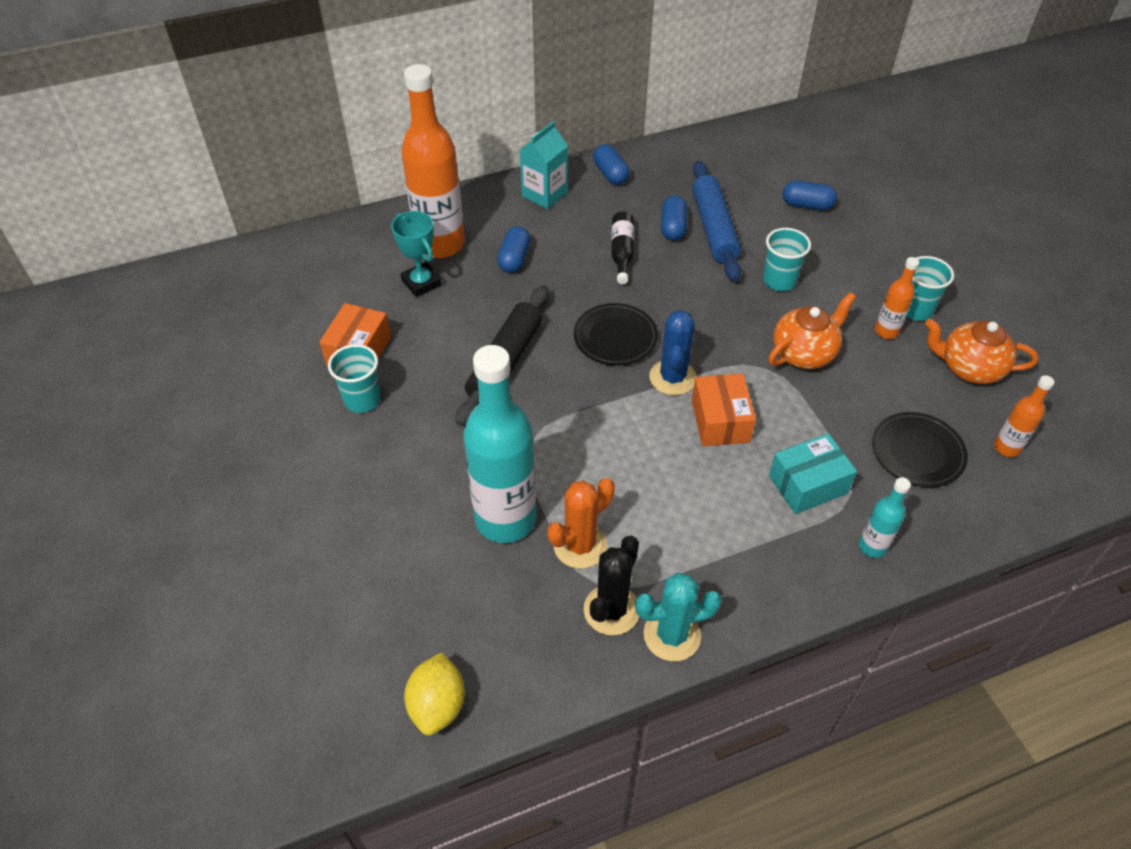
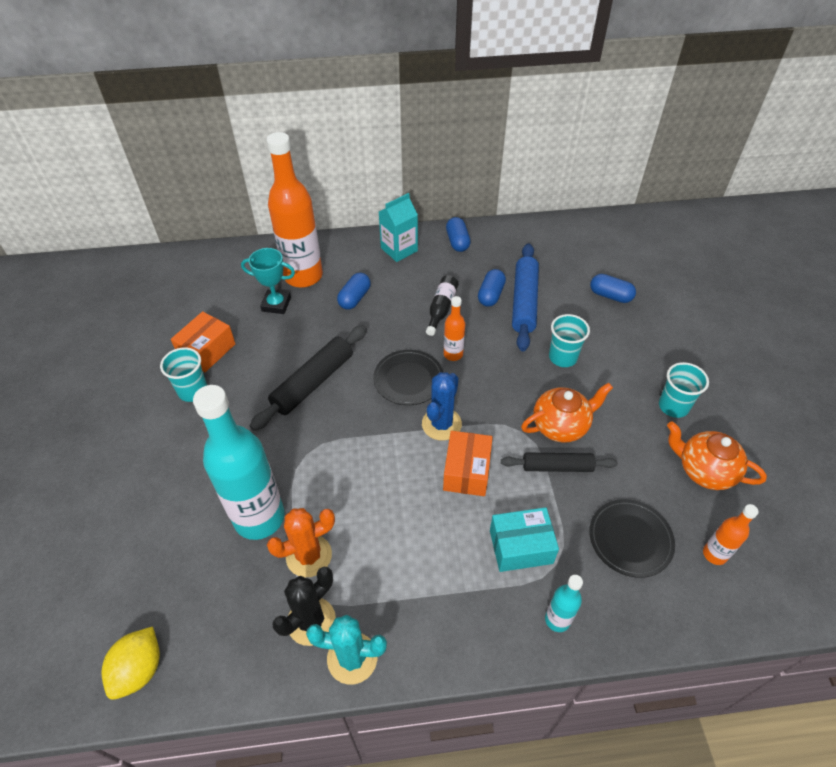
camera: 15 degrees right, 0 degrees up
turquoise trophy [391,211,442,297] -> turquoise trophy turned 60 degrees counterclockwise [241,248,295,314]
orange bottle [875,257,919,339] -> orange bottle moved to [444,296,465,361]
none -> black rolling pin [501,453,618,472]

